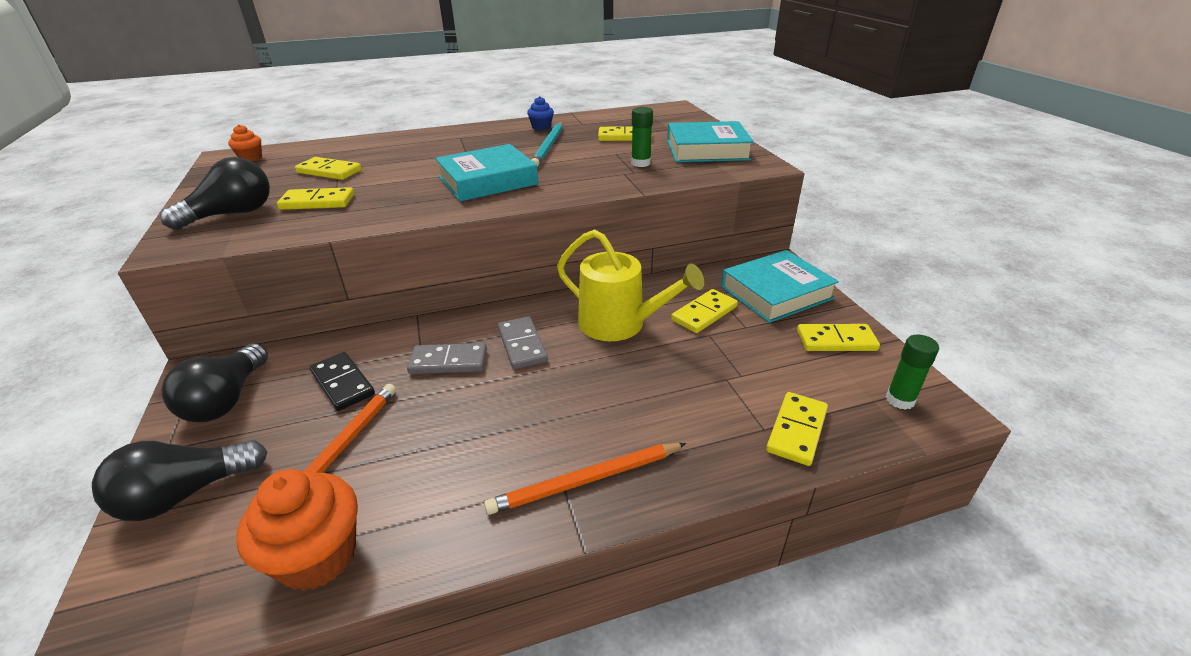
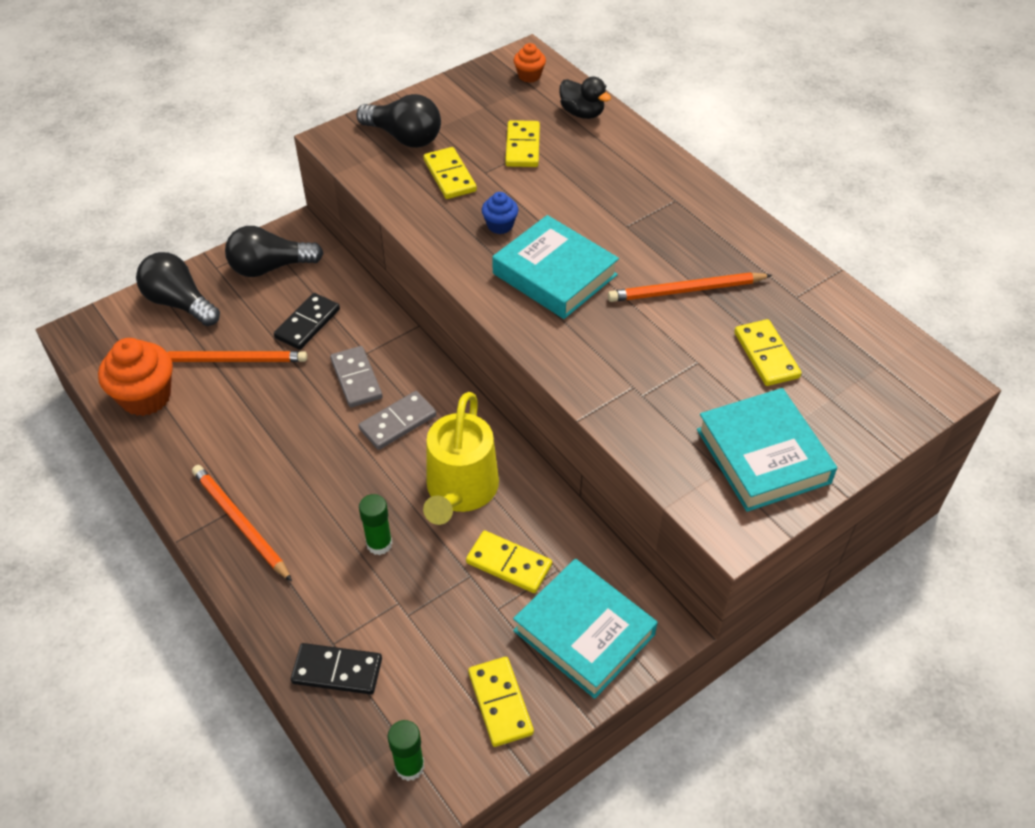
camera: 70 degrees right, 15 degrees up
blue cupcake [527,96,554,130] -> blue cupcake moved to [482,192,518,234]
turquoise pencil [532,122,562,167] -> orange pencil [608,272,772,302]
green glue stick [631,107,653,167] -> green glue stick moved to [359,494,392,555]
yellow domino [766,392,828,466] -> black domino [291,643,382,695]
none -> black duck [560,77,611,119]

